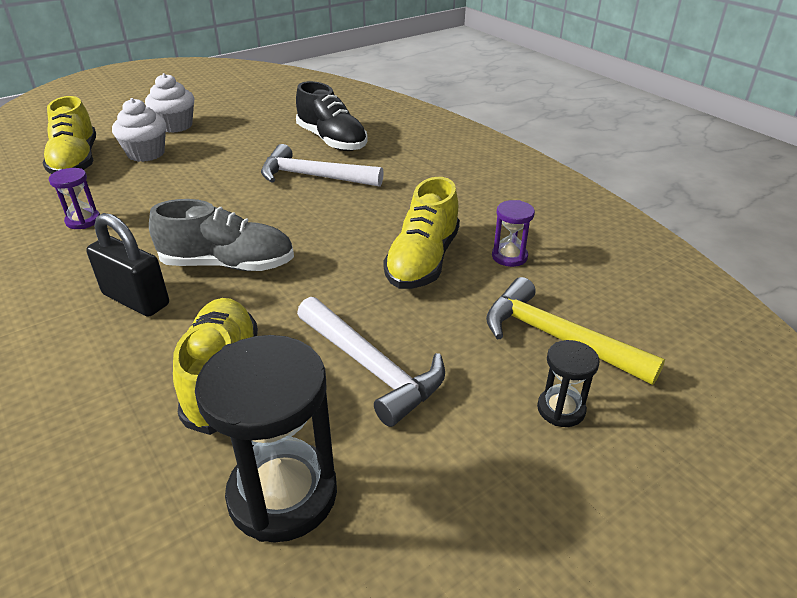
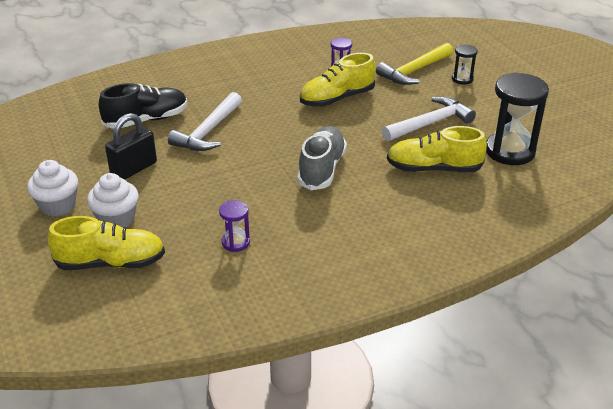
camera: 80 degrees left, 0 degrees up
black padlock [86,213,169,317] -> black padlock moved to [105,113,157,179]
yellow shoe [383,177,460,289] -> yellow shoe turned 120 degrees clockwise [300,53,376,107]

